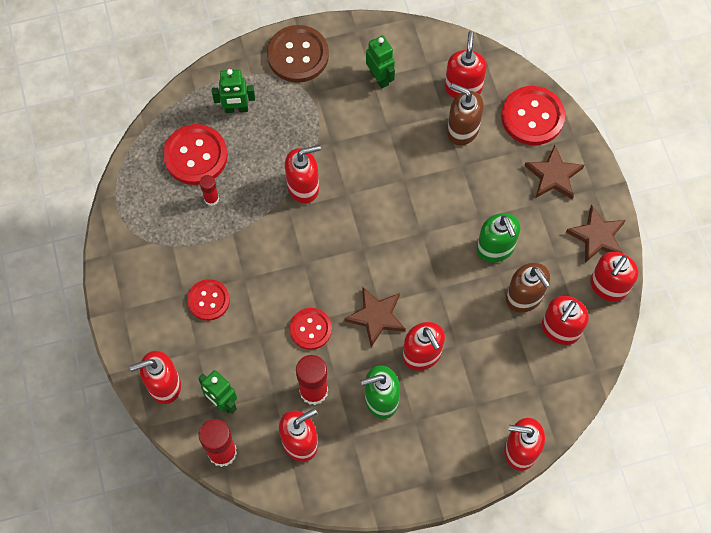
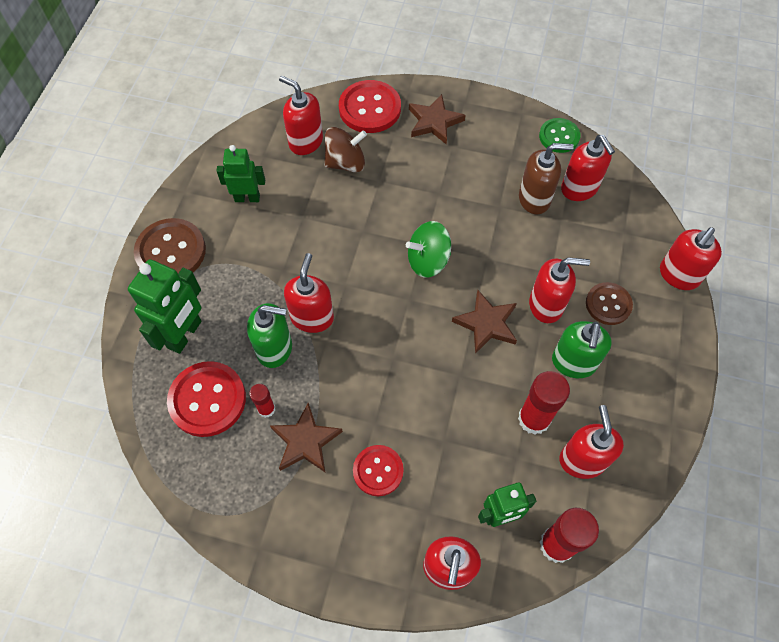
camera: 60 degrees left, 5 degrees down
green robot [212,69,255,113] -> green robot [128,259,201,354], size x1.53
red button [289,308,332,350] -> none
brown soap dispenser [447,83,484,146] -> brown spinning top [324,127,367,172]
green soap dispenser [477,213,520,263] -> green soap dispenser moved to [247,303,292,368]
brown star [566,205,626,263] -> brown star moved to [270,403,343,472]
red soap dispenser [590,252,638,302] -> green button [539,118,581,153]
none -> green spinning top [406,221,451,278]
none -> brown button [586,282,633,325]

